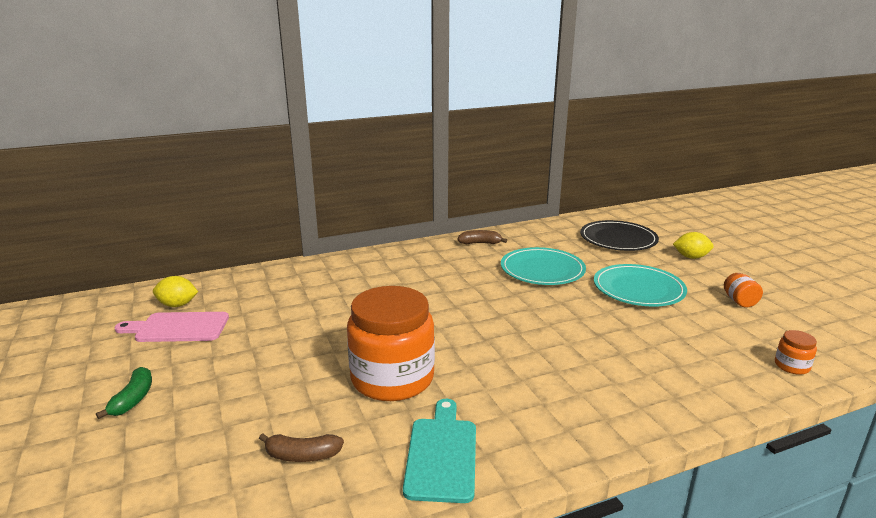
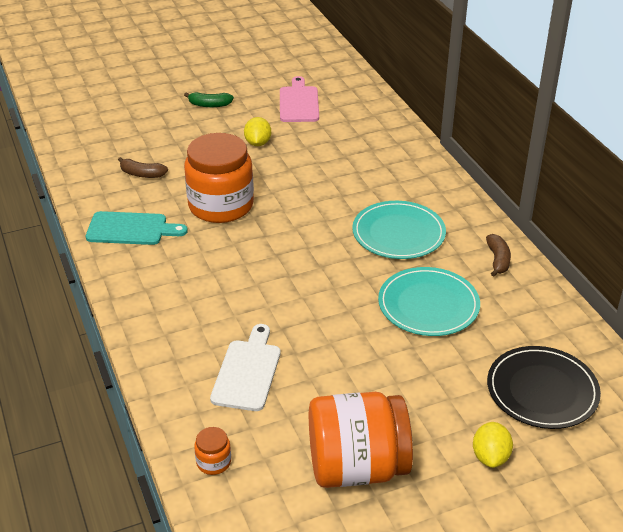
camera: 90 degrees right, 15 degrees up
yellow lemon [153,276,198,307] -> yellow lemon moved to [244,117,271,146]
brown banana [259,433,344,462] -> brown banana turned 75 degrees counterclockwise [118,157,168,178]
turquoise plate [594,264,687,307] -> turquoise plate moved to [352,201,446,259]
orange jar [724,273,763,308] -> orange jar [309,392,413,488], size x2.48
none -> white cutting board [210,324,281,411]

